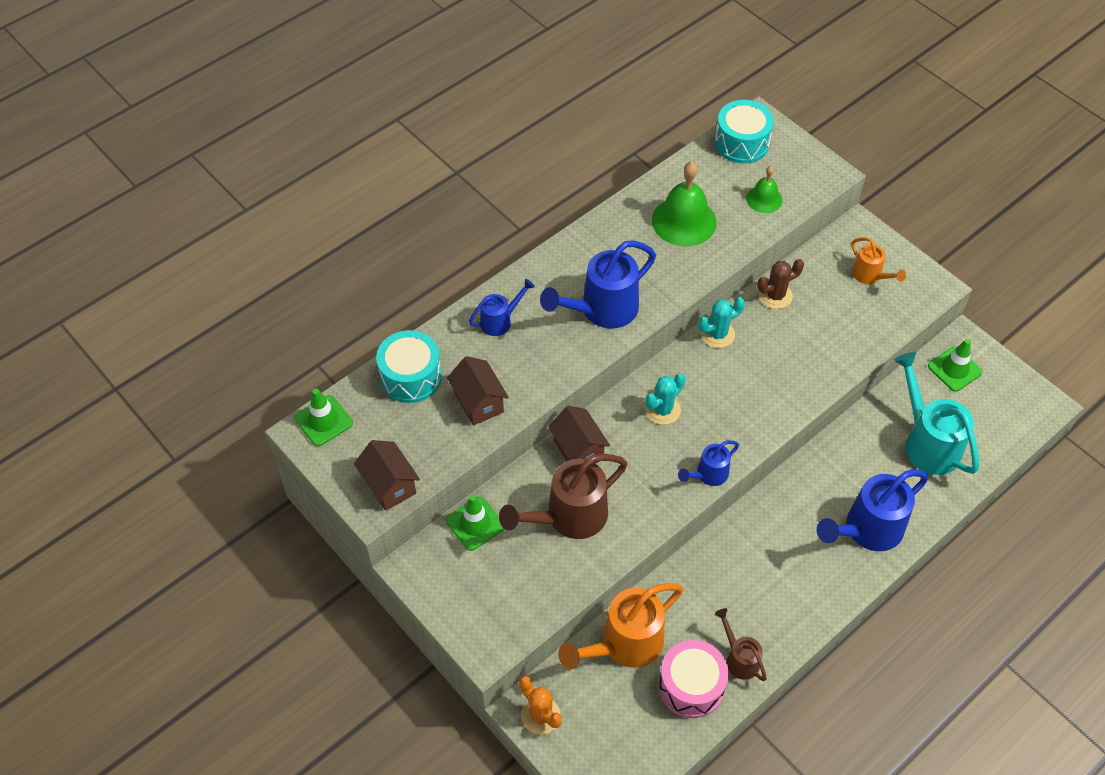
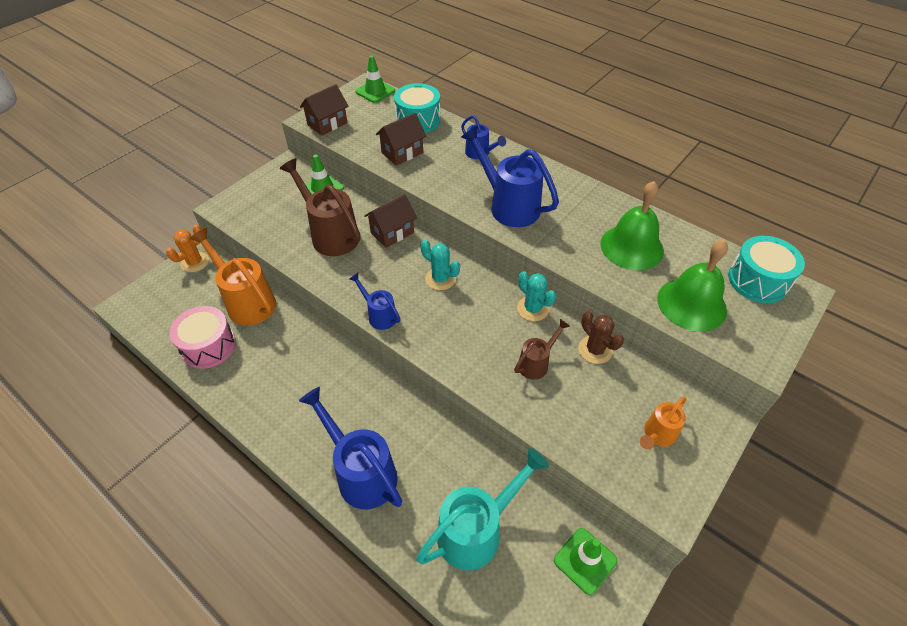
camera: 80 degrees right, 5 degrees down
brown watering can [715,608,767,681] -> brown watering can moved to [514,319,570,380]
green bell [746,166,782,213] -> green bell [657,240,728,331], size x1.76

